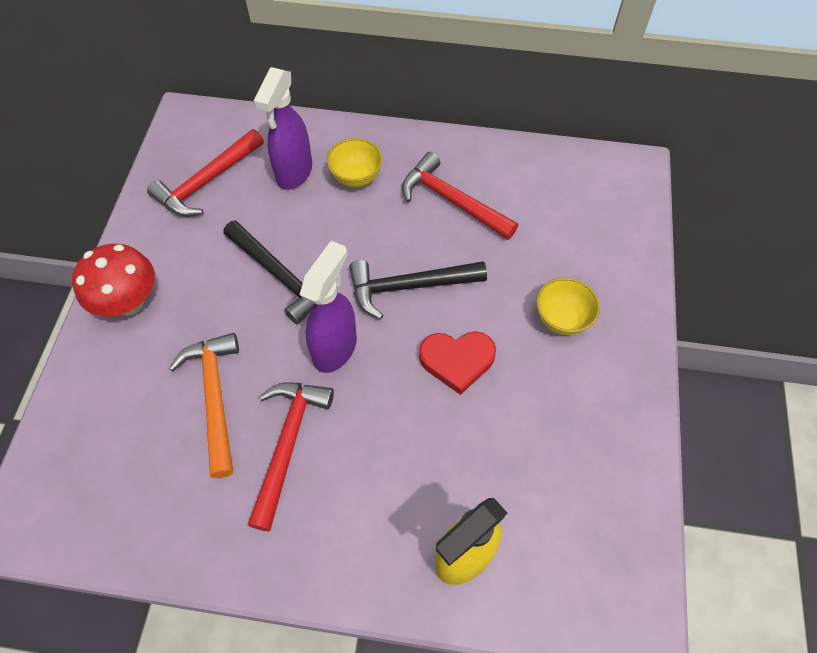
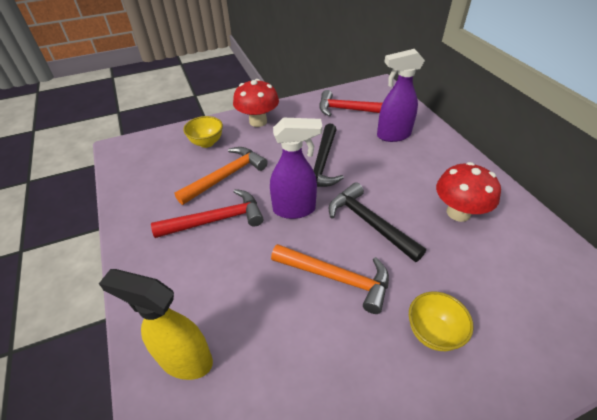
camera: 60 degrees right, 15 degrees down
yellow bowl [327,138,383,187] -> yellow bowl moved to [183,116,223,148]
red hammer [402,152,518,240] -> red mushroom [436,162,501,222]
red heart [419,331,496,395] -> orange hammer [271,244,389,314]

